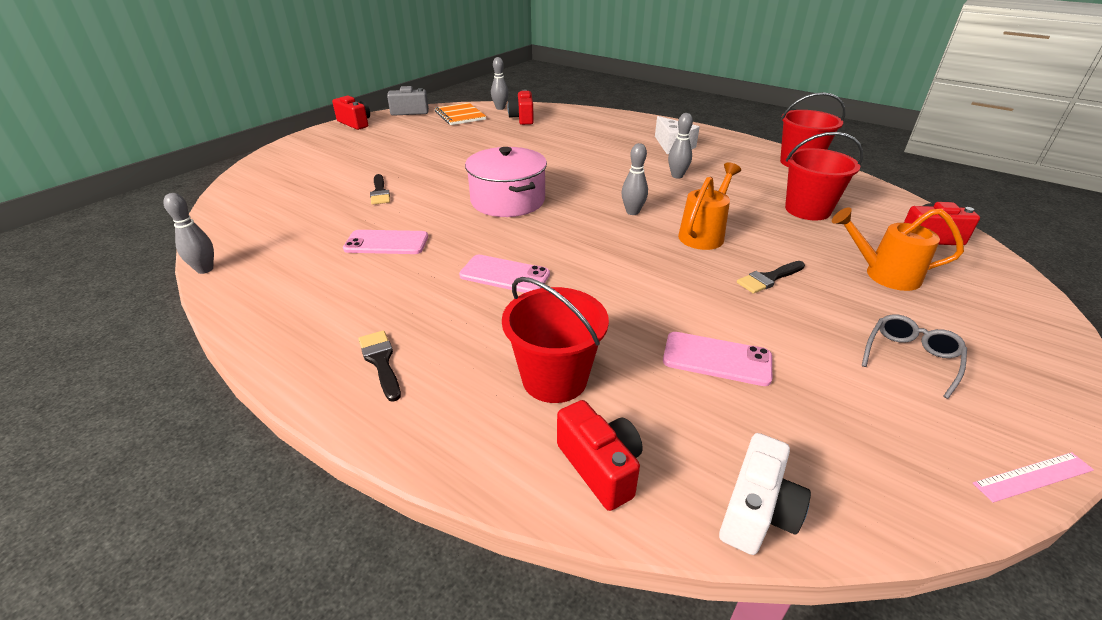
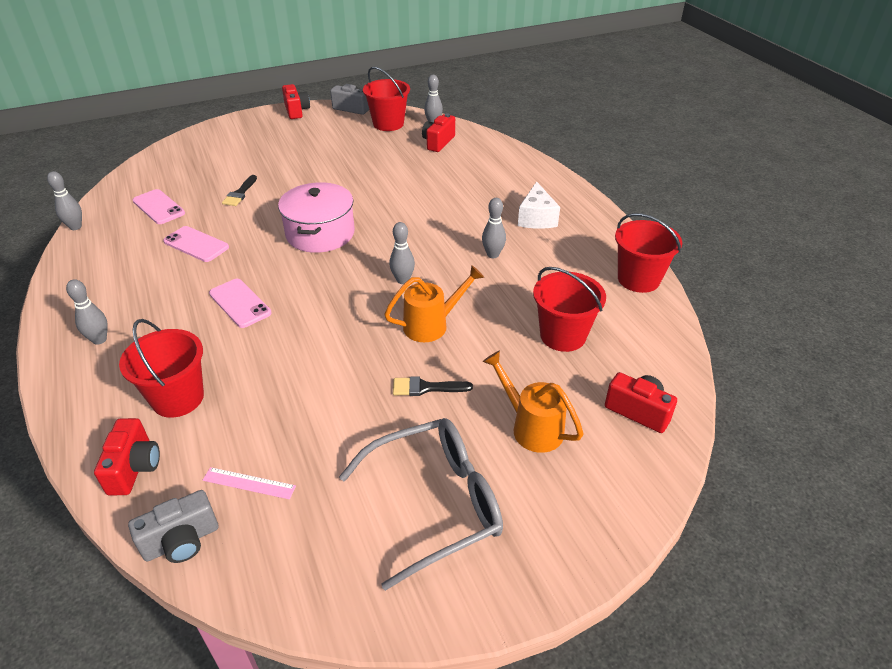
camera: 30 degrees right, 5 degrees up
black brush [358,330,401,402] -> grey bowling pin [66,279,108,345]
orange notebook [435,102,486,125] -> red bucket [363,66,410,131]
pink phone [663,332,772,386] -> pink phone moved to [133,189,185,224]
white camera [719,433,811,555] -> grey camera [128,490,218,563]
grey glasses [862,314,967,399] -> grey glasses [339,418,503,591], size x1.97
pink ruler [973,452,1094,502] -> pink ruler moved to [203,467,296,500]

